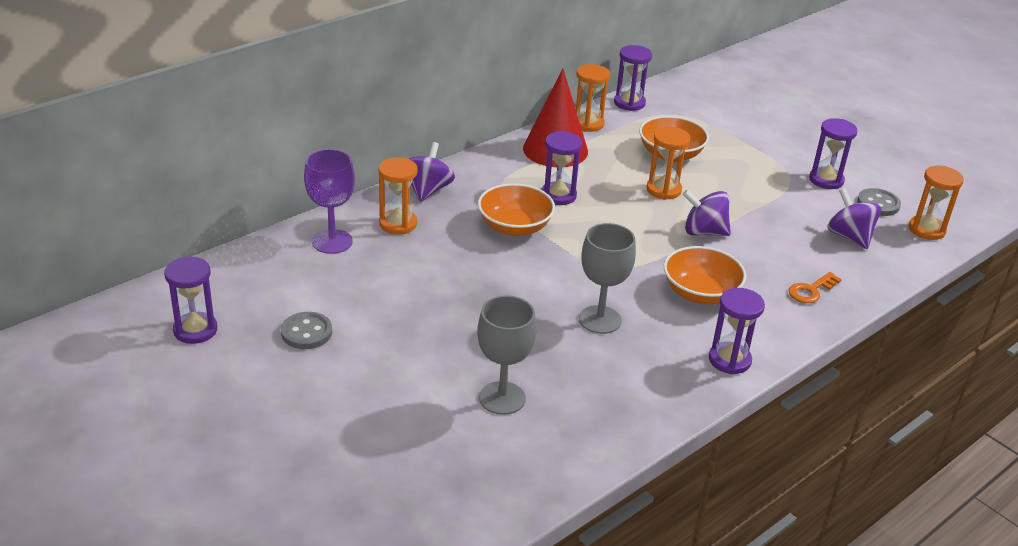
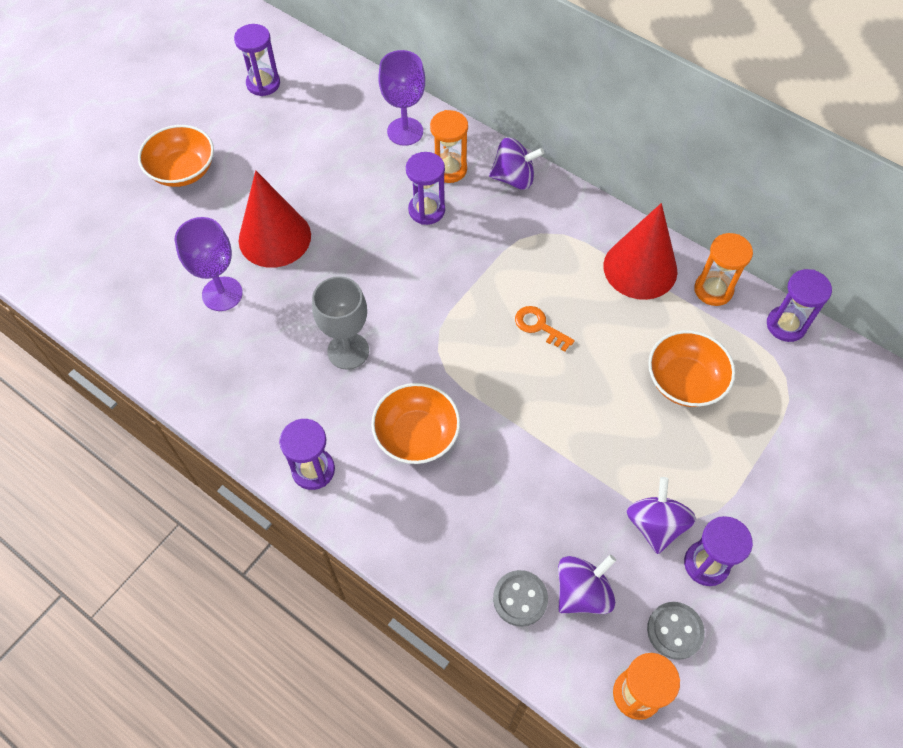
camera: 80 degrees right, 25 degrees up
grey button [281,312,332,349] -> grey button moved to [493,570,548,627]
grey goblet [477,295,537,415] -> purple goblet [175,217,243,311]
orange bowl [478,183,555,236] -> orange bowl moved to [138,125,214,187]
purple hourglass [541,131,582,205] -> purple hourglass moved to [406,152,445,225]
orange hourglass [646,127,690,200] -> none
purple spinning top [683,190,731,236] -> purple spinning top moved to [627,477,696,554]
orange key [789,272,842,303] -> orange key moved to [515,306,575,352]
none -> red cone [239,170,311,268]

